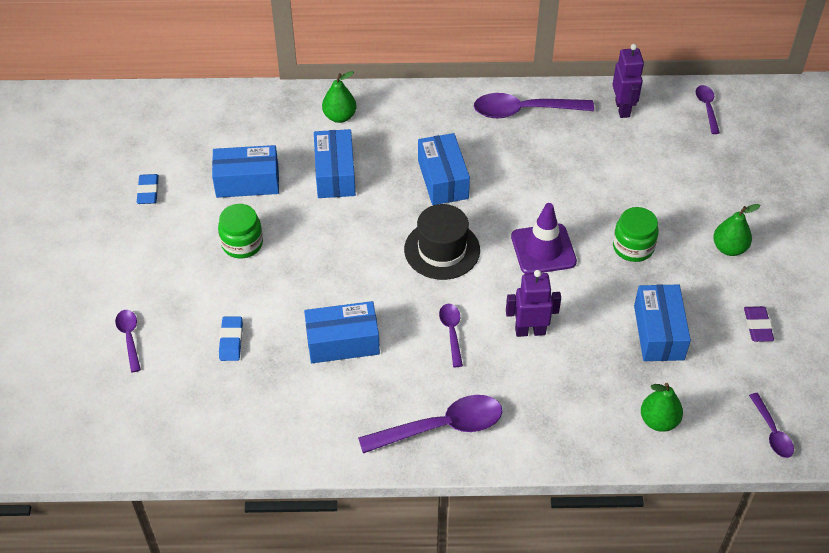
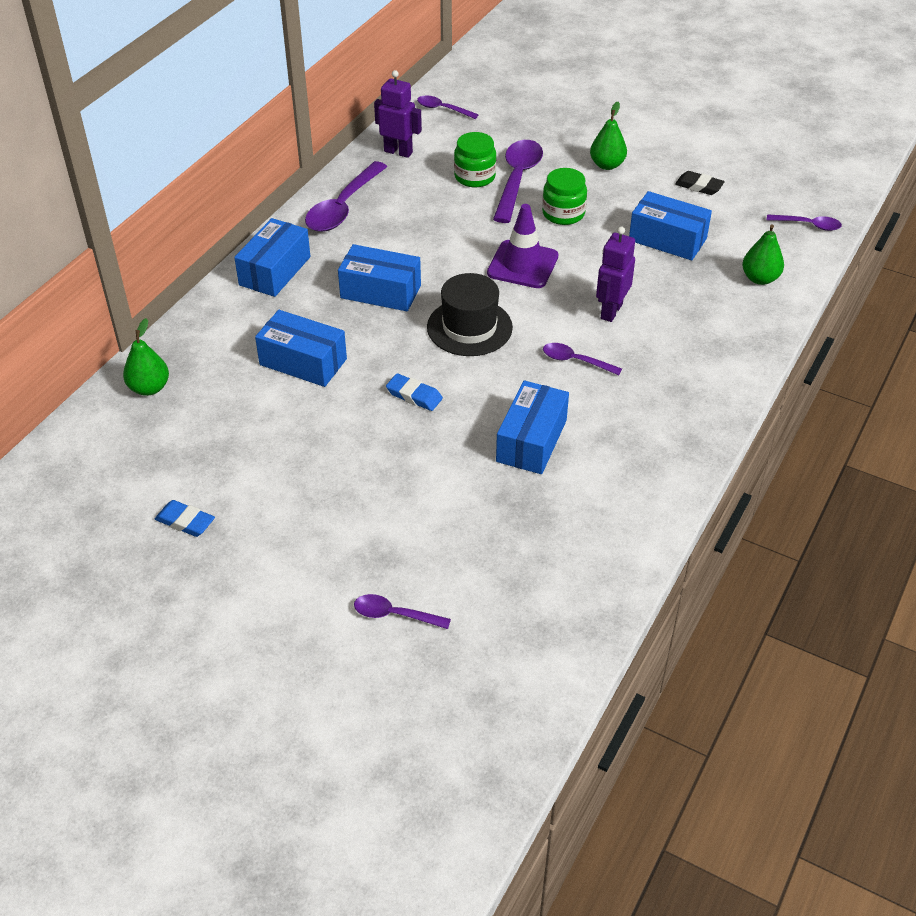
camera: 60 degrees left, 5 degrees down
blue box [212,145,279,198] -> blue box moved to [234,218,311,297]
green jar [218,204,263,258] -> green jar moved to [454,132,496,187]
blue eraser [219,316,243,361] -> blue eraser moved to [386,373,443,411]
green pear [322,71,357,123] -> green pear moved to [123,318,169,396]
purple spoon [358,395,502,453] -> purple spoon moved to [493,140,543,223]
purple eraser [744,306,774,342] -> black eraser [675,171,725,195]

